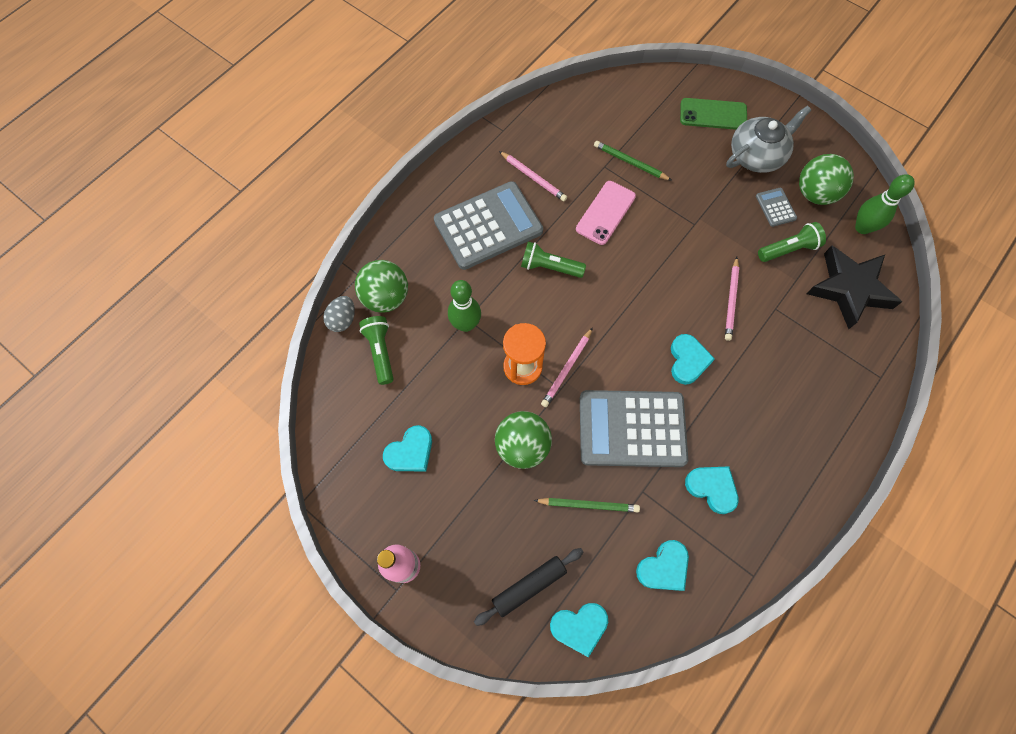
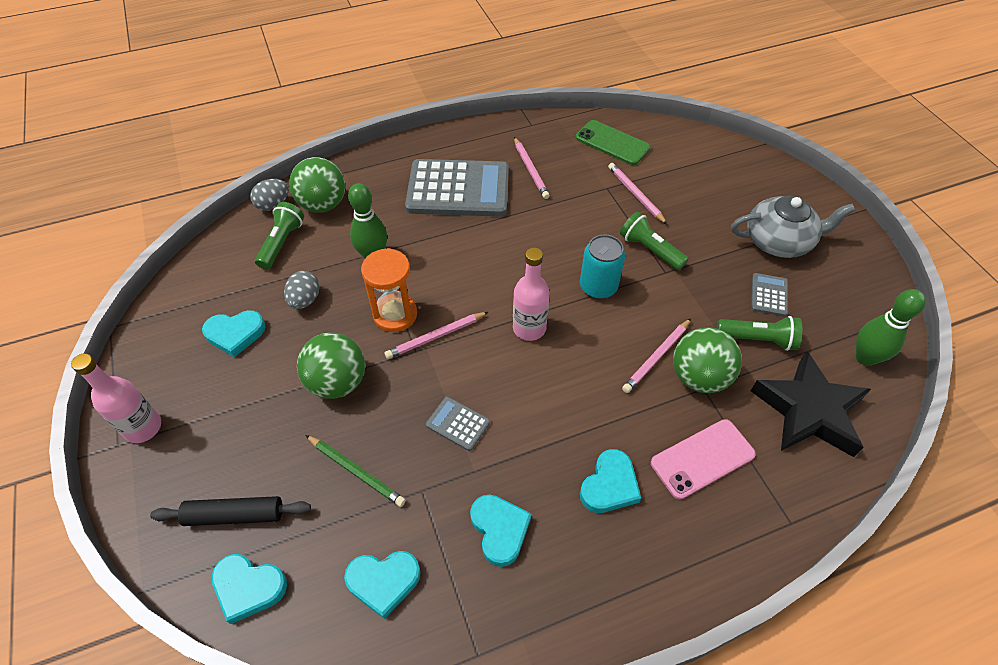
camera: 30 degrees right, 15 degrees down
green flashlight [521,242,586,278] -> green flashlight moved to [620,212,688,270]
pink phone [576,181,636,245] -> pink phone moved to [651,419,756,499]
grey calculator [580,390,688,467] -> grey calculator [426,397,490,451], size x0.43
green pencil [594,141,672,181] -> pink pencil [608,163,667,224]
turquoise heart [671,334,715,385] -> turquoise heart moved to [580,449,641,513]
green phone [680,98,747,130] -> green phone moved to [576,120,651,165]
green ball [799,154,854,205] -> green ball moved to [673,327,742,393]
none -> grey egg [284,271,320,309]
none -> pink bottle [513,248,550,341]
none -> turquoise can [580,234,625,299]

